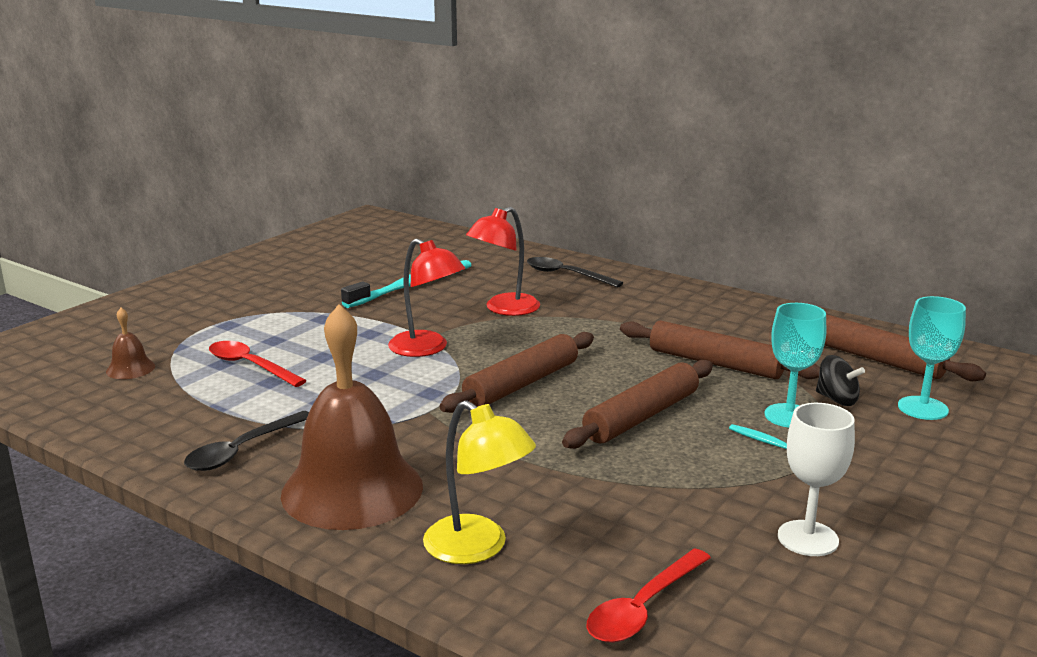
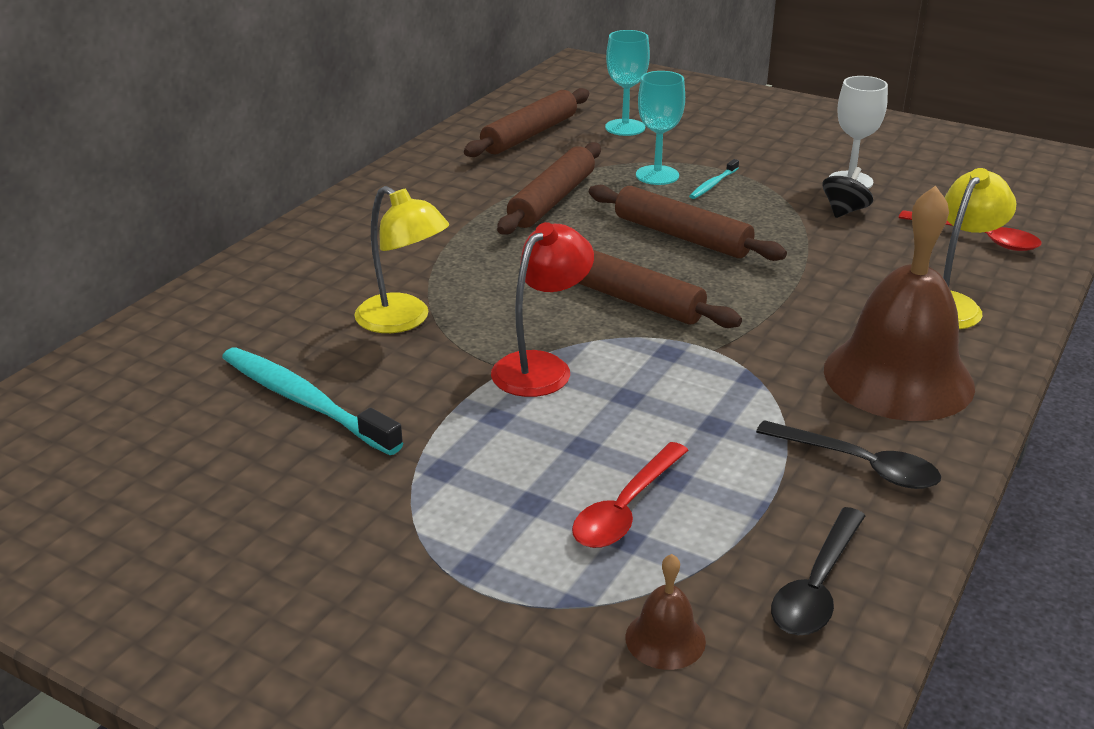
camera: 95 degrees left, 10 degrees up
red lamp [466,207,540,316] -> yellow lamp [354,186,449,333]
black spoon [527,257,623,288] -> black spoon moved to [771,507,865,635]
black spinning top [816,355,865,406] -> black spinning top moved to [822,167,873,218]

